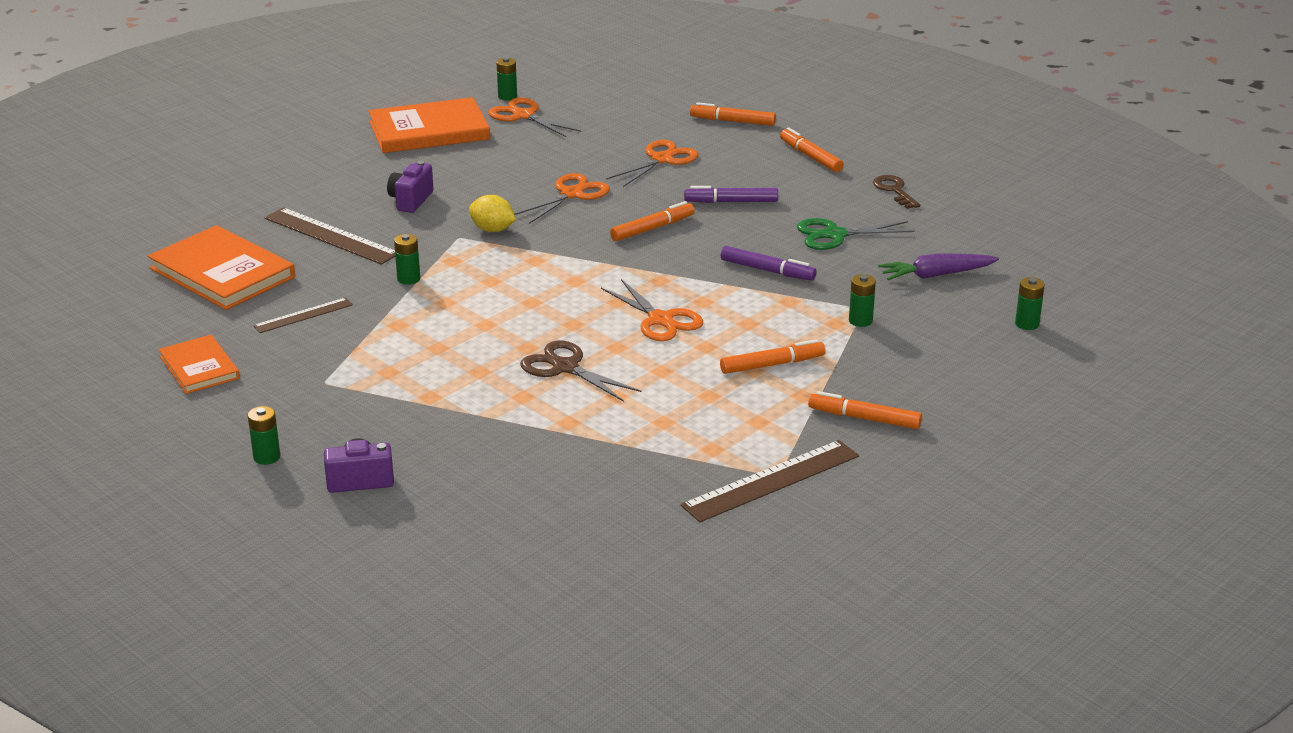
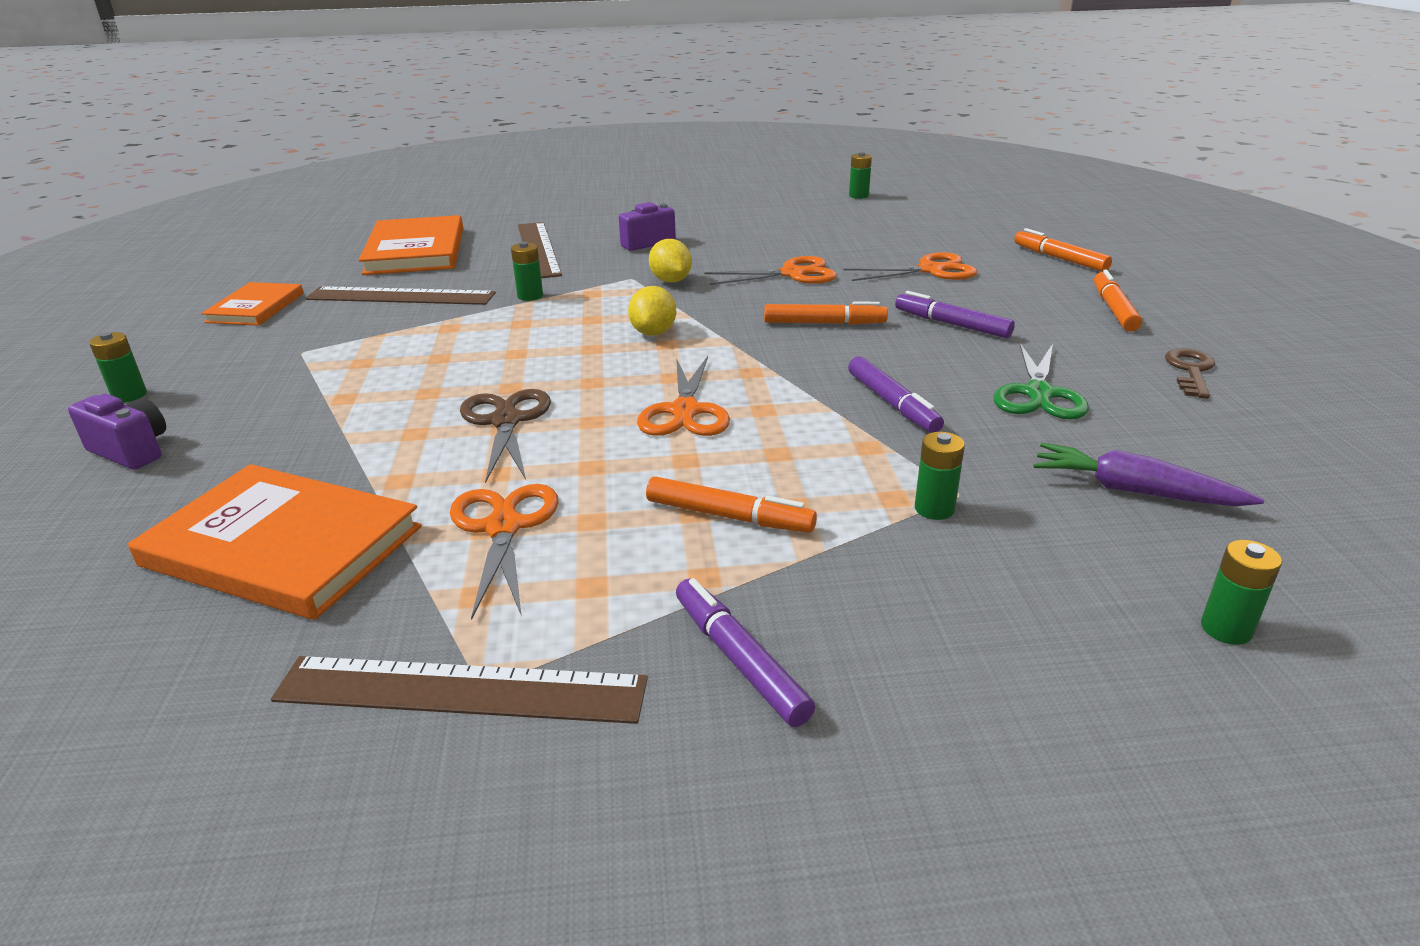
camera: 40 degrees right, 0 degrees up
brown ruler [253,297,353,333] -> brown ruler [305,286,496,305], size x1.73
orange book [369,97,490,153] -> orange book moved to [128,464,422,620]
orange scissors [488,98,581,137] -> orange scissors moved to [450,484,559,620]
green scissors [797,218,915,250] -> green scissors turned 105 degrees counterclockwise [993,343,1089,420]
orange marker [808,391,922,429] -> purple marker [676,578,815,727]
none -> yellow lemon [628,286,676,336]

